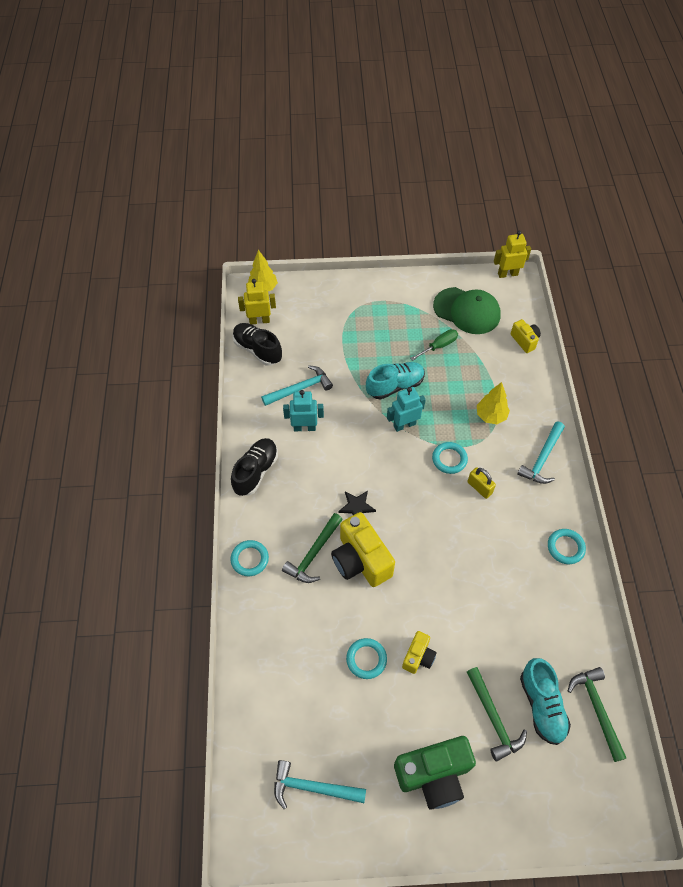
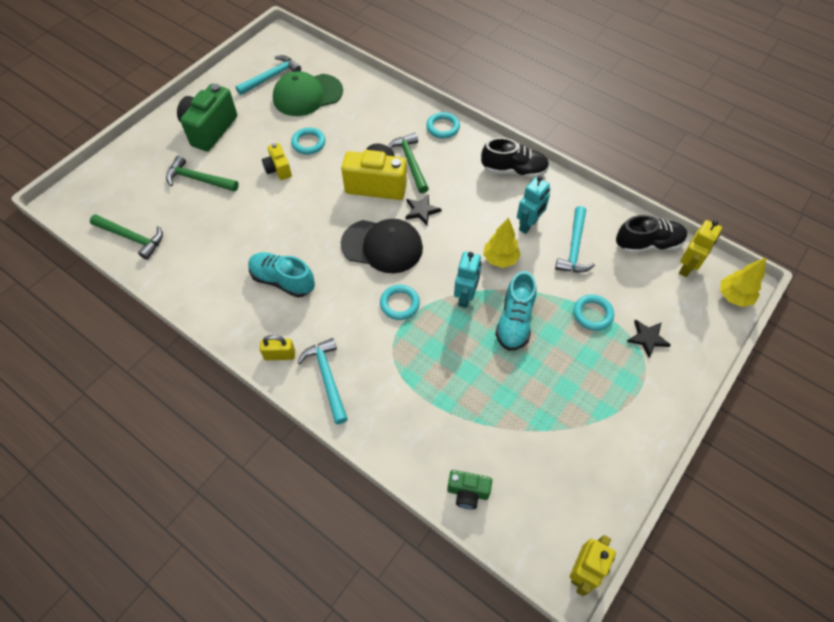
camera: 130 degrees right, 0 degrees up
black shoe [231,438,278,496] -> black shoe turned 60 degrees counterclockwise [481,138,549,178]
green screwdriver [410,329,458,361] -> none
green cap [433,287,501,334] -> green cap moved to [273,71,343,116]
yellow padlock [468,467,496,499] -> yellow padlock moved to [259,335,295,360]
yellow tree [477,382,510,424] -> yellow tree moved to [483,217,521,268]
yellow camera [511,319,541,353] -> green camera [447,470,492,509]
turquoise shoe [520,658,571,745] -> turquoise shoe moved to [248,252,315,298]
turquoise ring [548,529,586,564] -> turquoise ring moved to [573,294,614,331]
none -> black cap [341,219,423,273]
none -> black star [627,319,671,358]

